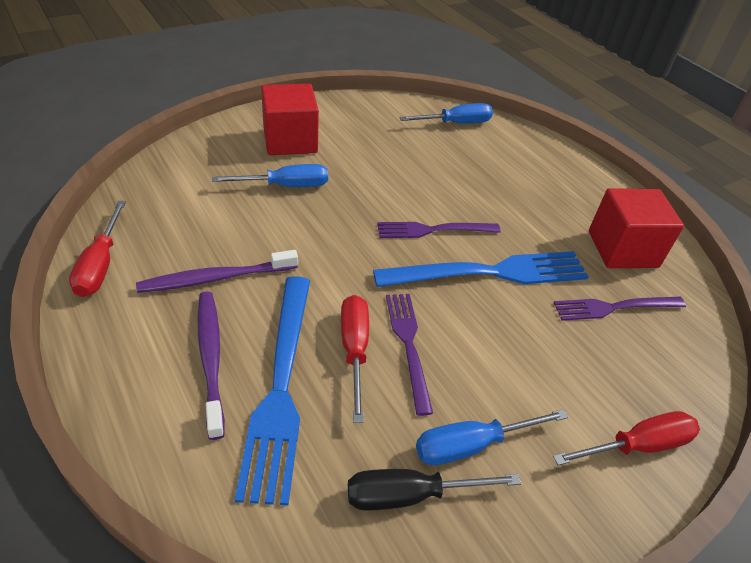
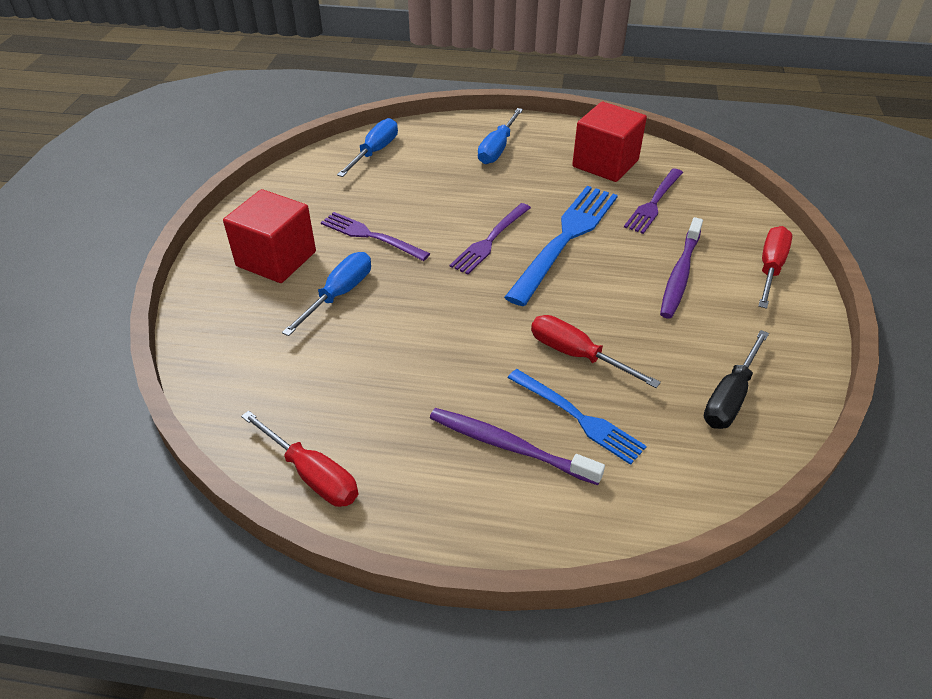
camera: 45 degrees left, 0 degrees up
purple toothbrush [136,250,298,293] -> purple toothbrush moved to [660,217,703,319]
blue fork [235,276,310,506] -> blue fork [508,369,647,465], size x0.61
purple fork [386,294,433,416] -> purple fork moved to [321,212,430,261]
blue screwdriver [416,409,568,465] -> blue screwdriver moved to [478,108,523,164]

